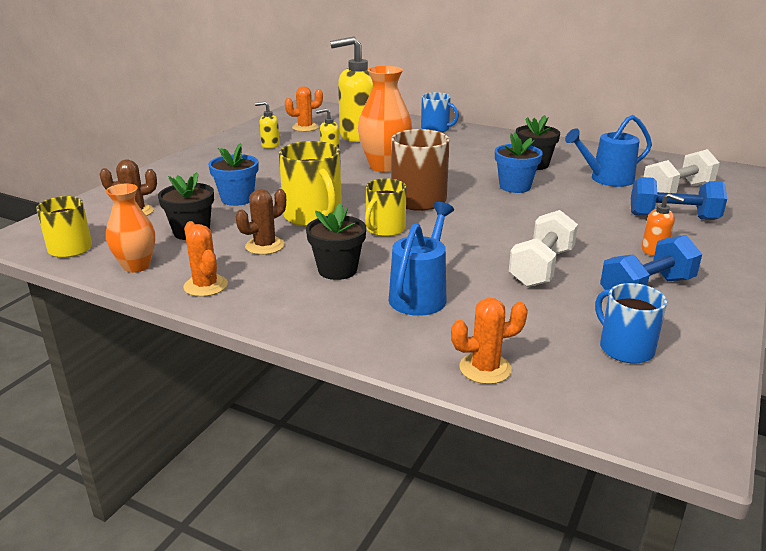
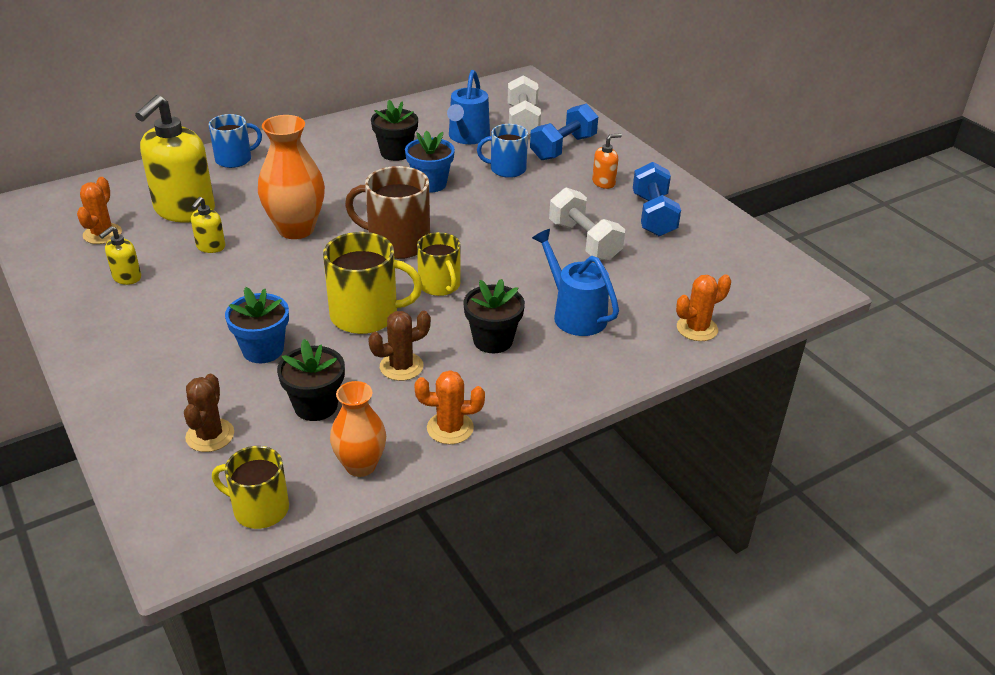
camera: 60 degrees left, 10 degrees up
brown cactus [236,189,286,255] -> brown cactus turned 75 degrees clockwise [368,311,431,381]
orange cactus [451,298,528,384] -> orange cactus turned 45 degrees clockwise [676,274,731,341]
blue mug [595,283,667,364] -> blue mug moved to [477,124,528,178]

